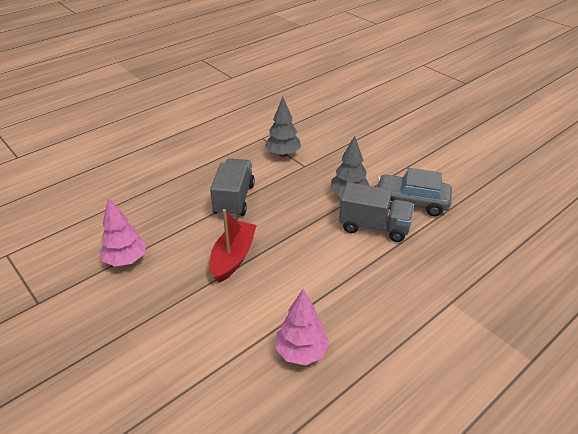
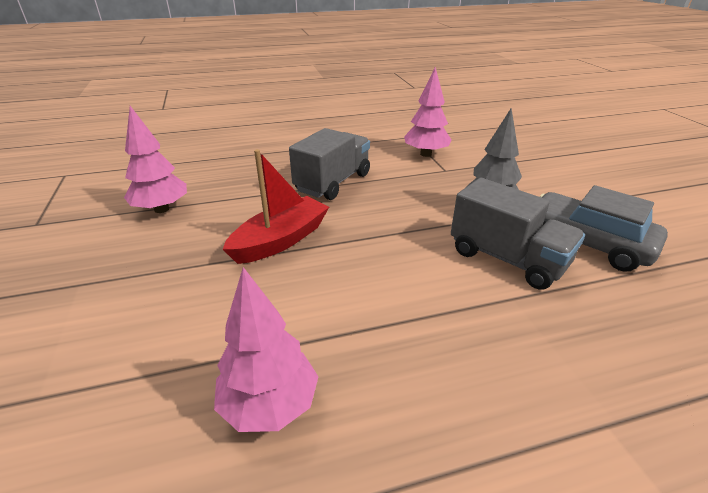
camera: 25 degrees right, 5 degrees down
grey tree [265,97,301,157] -> pink tree [404,67,451,157]

